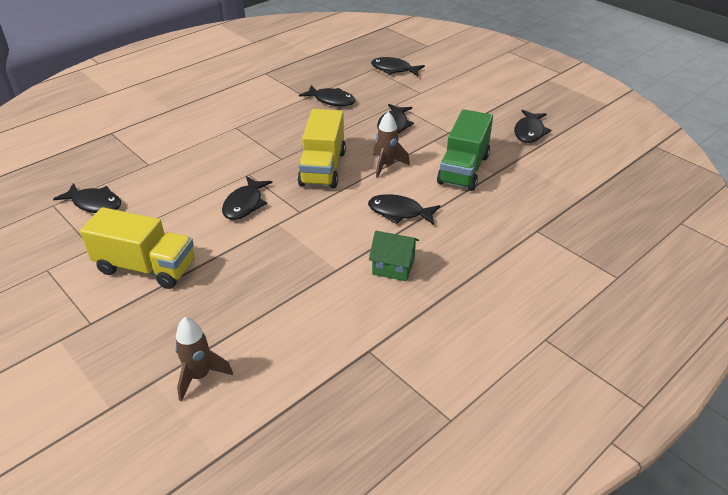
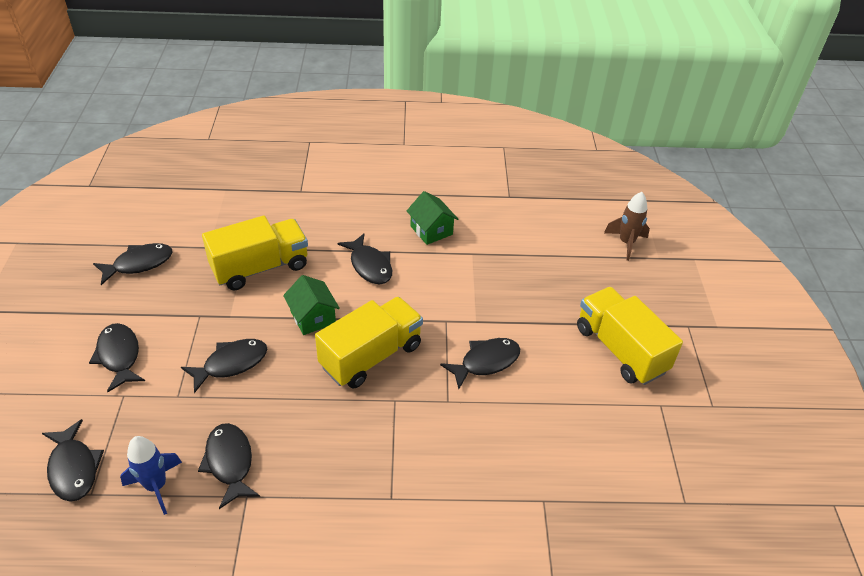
camera: 140 degrees left, 5 degrees up
black fish [53,183,121,213] -> black fish moved to [89,323,145,392]
brown rocket [373,111,410,178] -> green house [283,275,340,335]
green truck [437,109,493,191] -> yellow truck [202,216,308,290]
none -> blue rocket [120,436,182,515]

